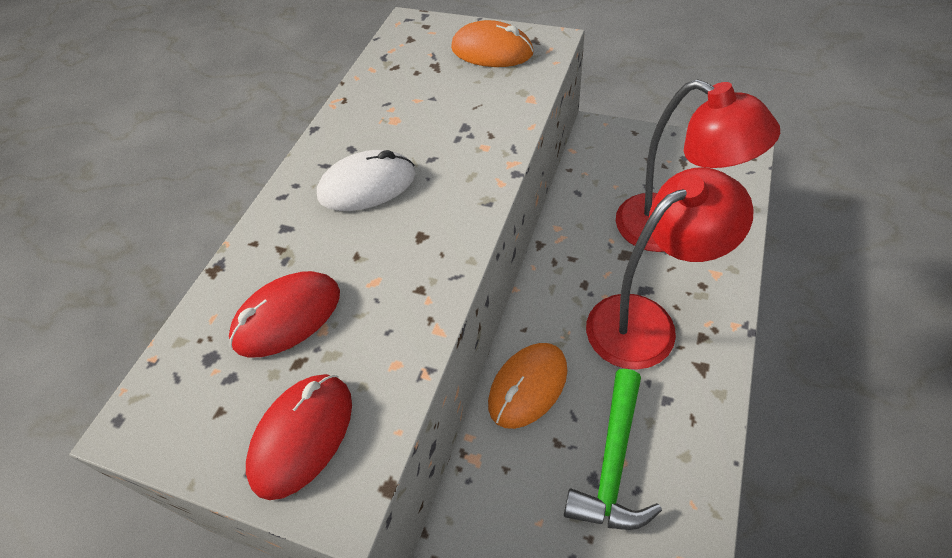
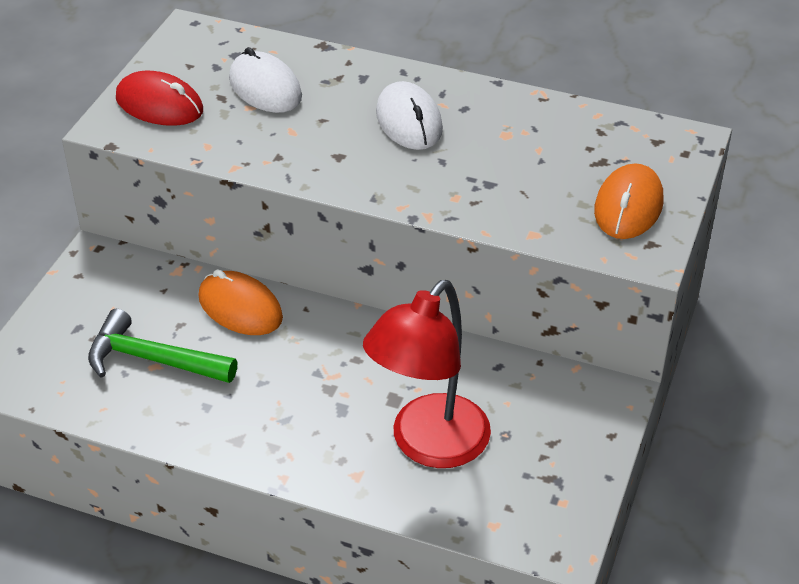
camera: 85 degrees right, 10 degrees down
red mouse [229,271,340,358] -> white mouse [229,47,302,113]
red lamp [586,167,754,370] -> none

